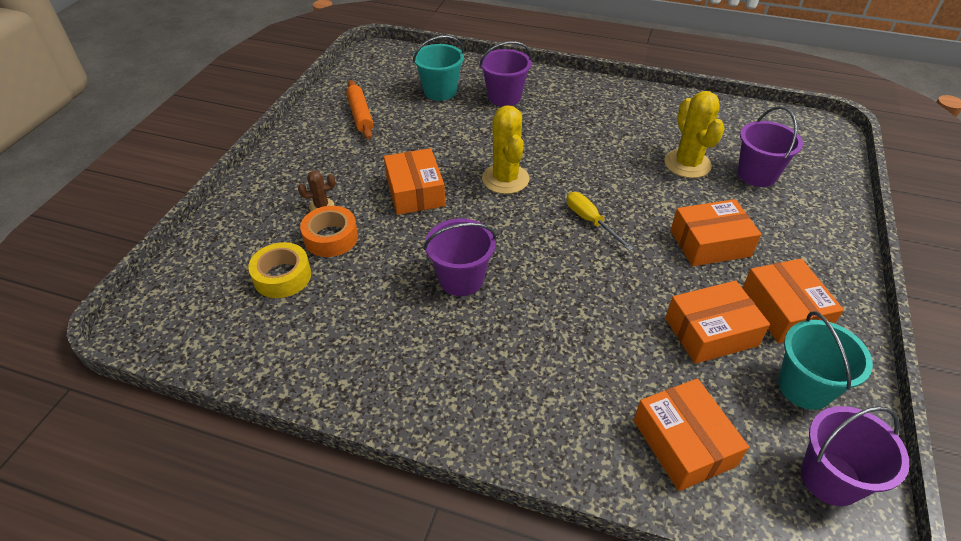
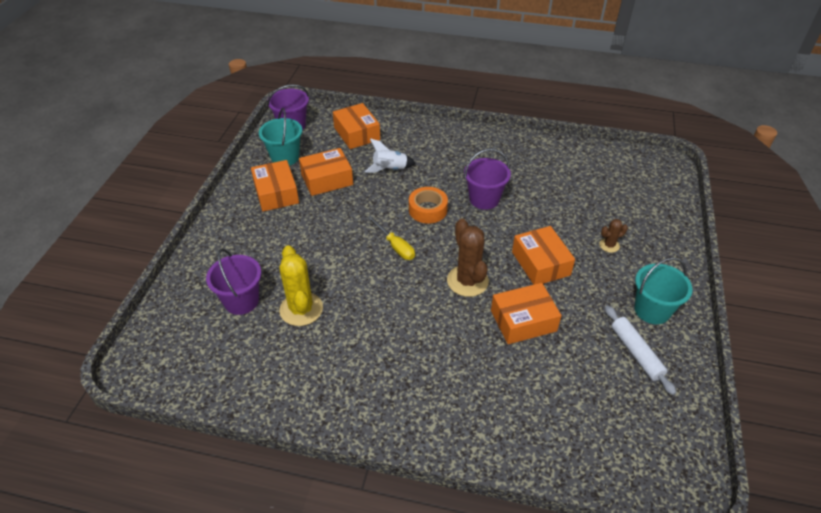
camera: 175 degrees right, 0 degrees up
yellow tape [248,242,311,298] -> none
orange tape [300,206,358,257] -> orange tape moved to [409,187,448,224]
orange rolling pin [346,80,374,140] -> white rolling pin [605,306,676,395]
turquoise bucket [413,35,464,101] -> turquoise bucket moved to [635,257,692,324]
purple bucket [479,41,532,107] -> none
yellow cactus [482,105,530,194] -> brown cactus [447,219,489,297]
orange box [670,199,761,266] -> orange box moved to [491,283,562,344]
none -> white rocket [365,138,416,173]

